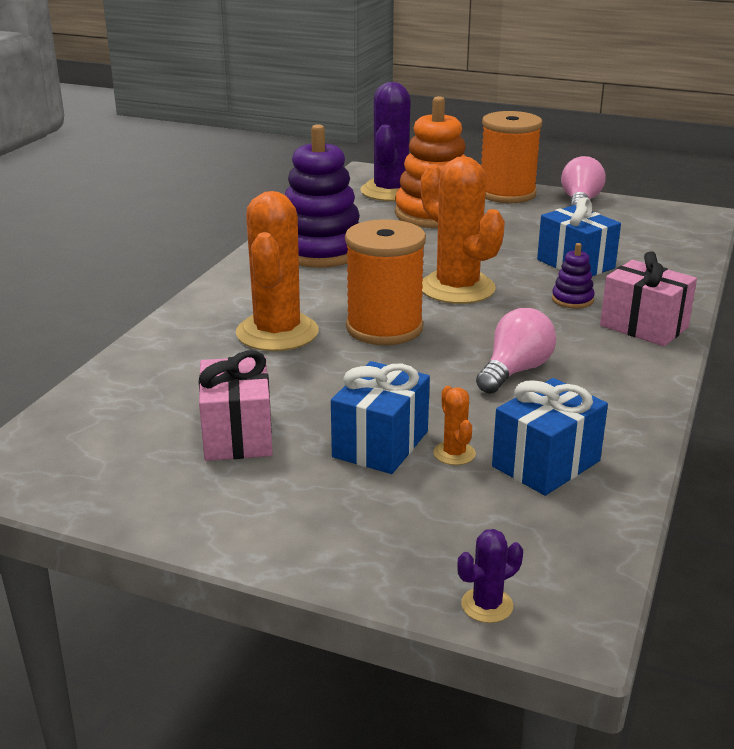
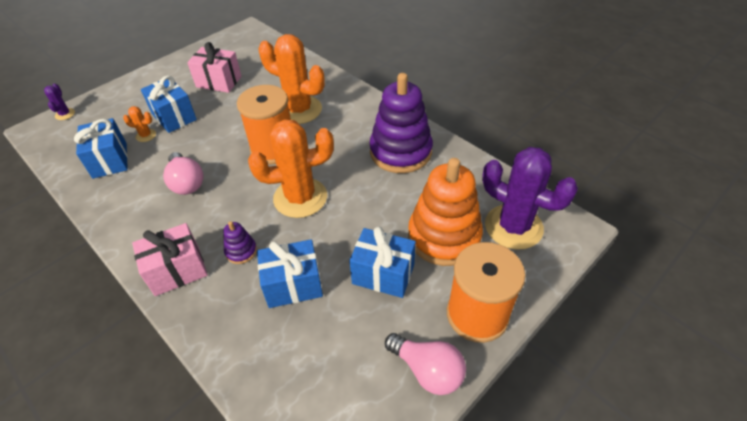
camera: 115 degrees right, 20 degrees up
none -> blue gift [349,227,416,298]

